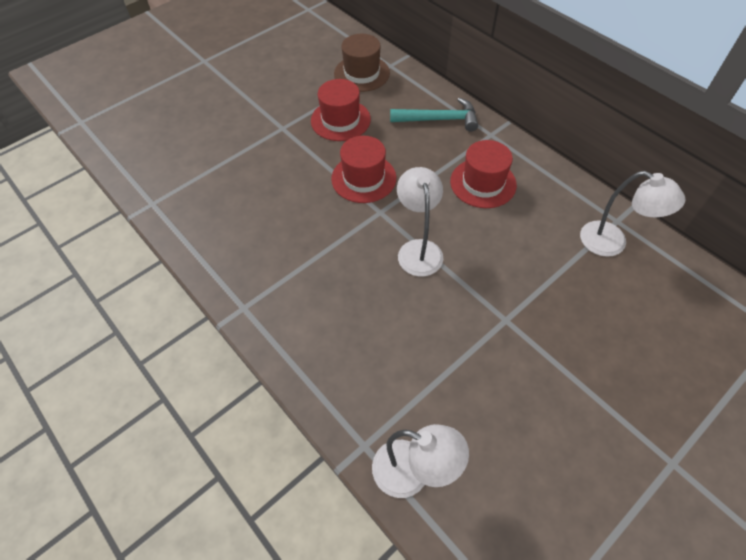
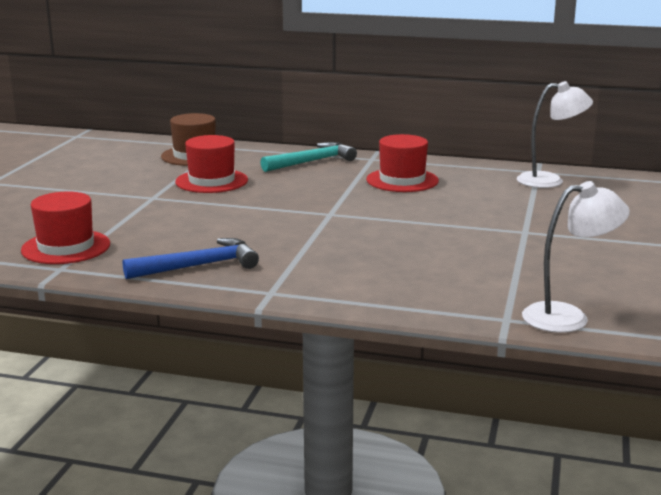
camera: 35 degrees left, 35 degrees down
red hat [331,136,396,203] -> red hat moved to [21,192,110,264]
white lamp [397,167,443,276] -> none
none -> blue hammer [123,238,259,279]

